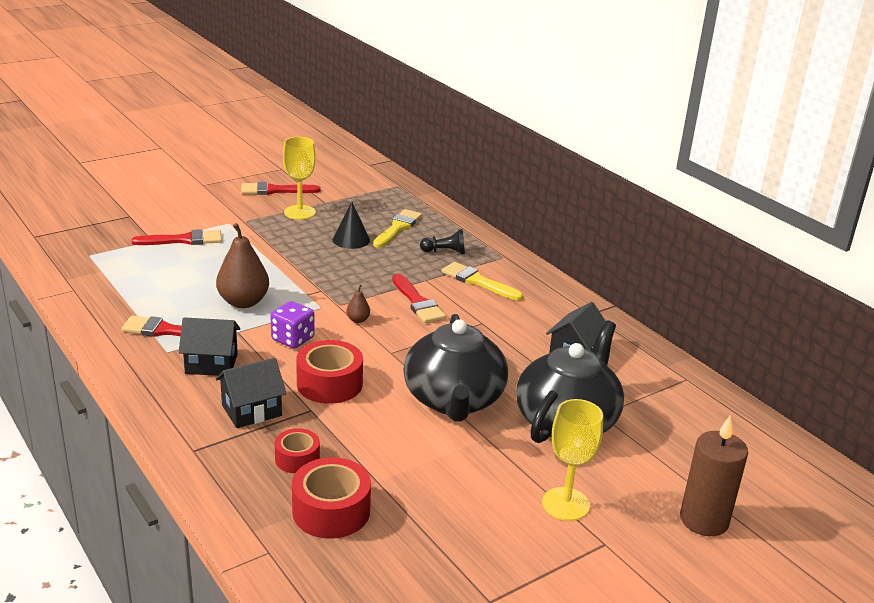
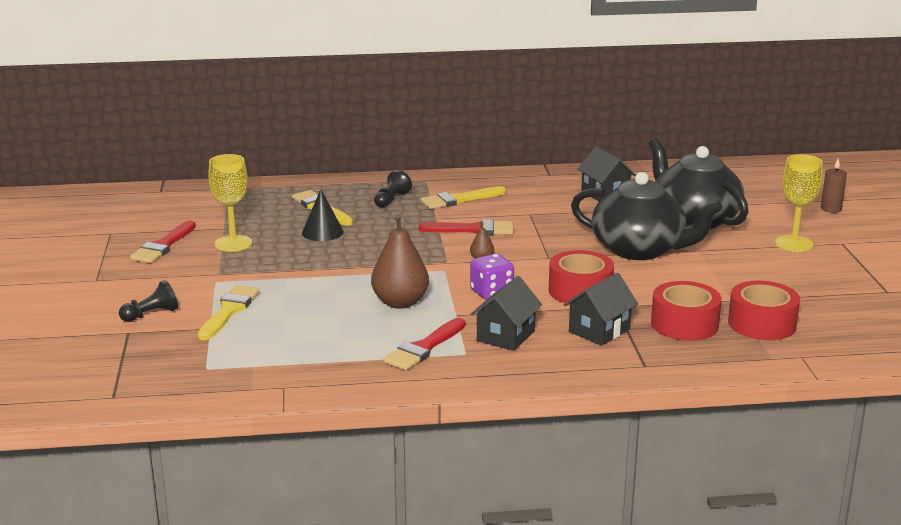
camera: 60 degrees left, 5 degrees down
red brush [132,229,222,245] -> yellow brush [197,285,259,340]
black house [215,358,287,428] -> black house turned 45 degrees clockwise [564,273,638,346]
red tape [275,428,320,473] -> red tape [651,281,722,341], size x1.64
brown candle [680,416,748,536] -> brown candle [821,158,847,213], size x0.58
none -> black pawn [119,280,178,322]

